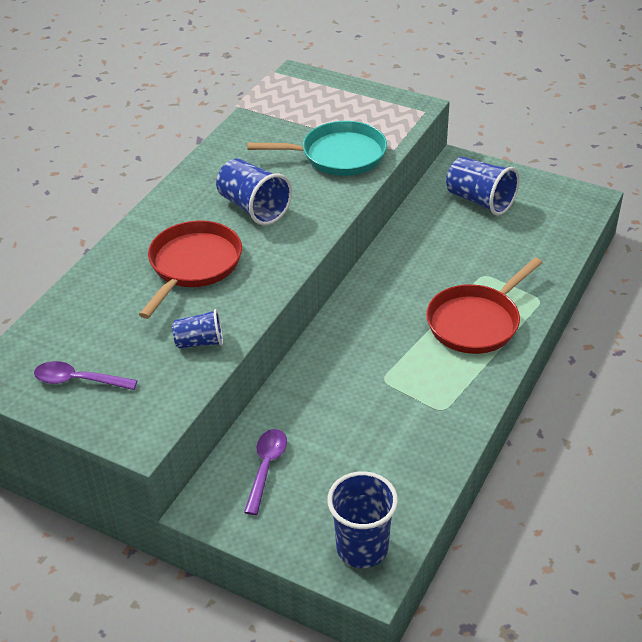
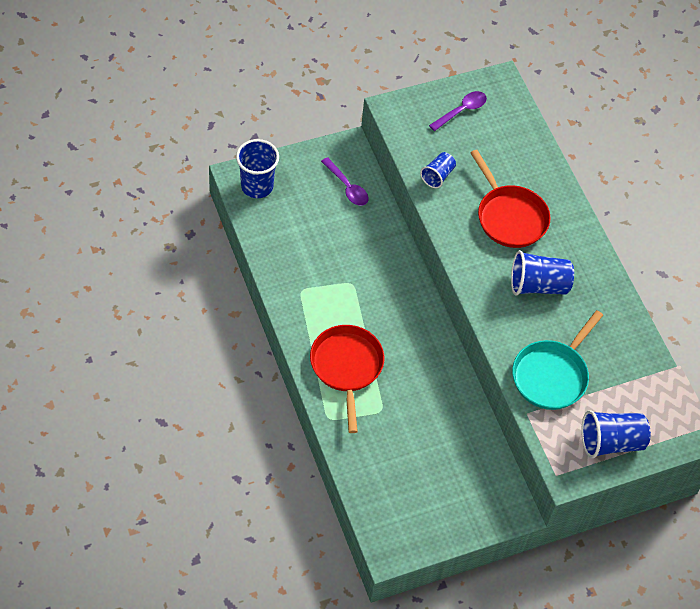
camera: 125 degrees right, 15 degrees up
blue cup [446,157,519,216] -> blue cup moved to [581,410,651,458]

